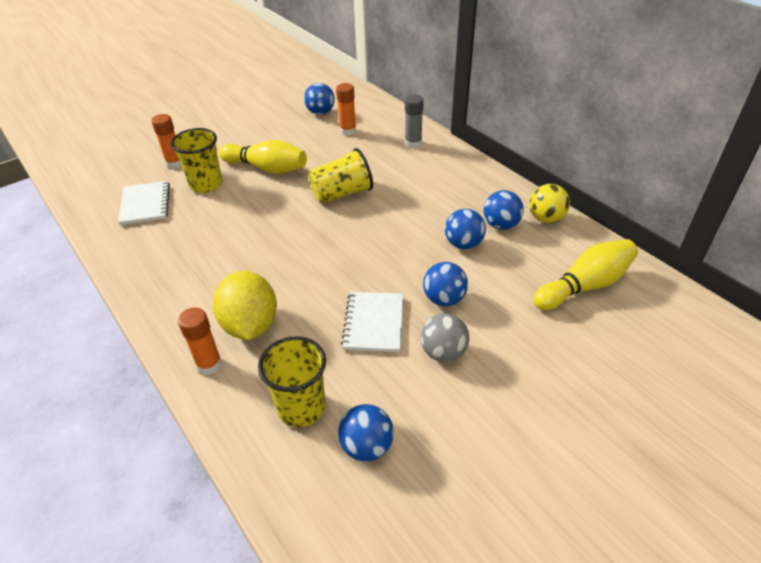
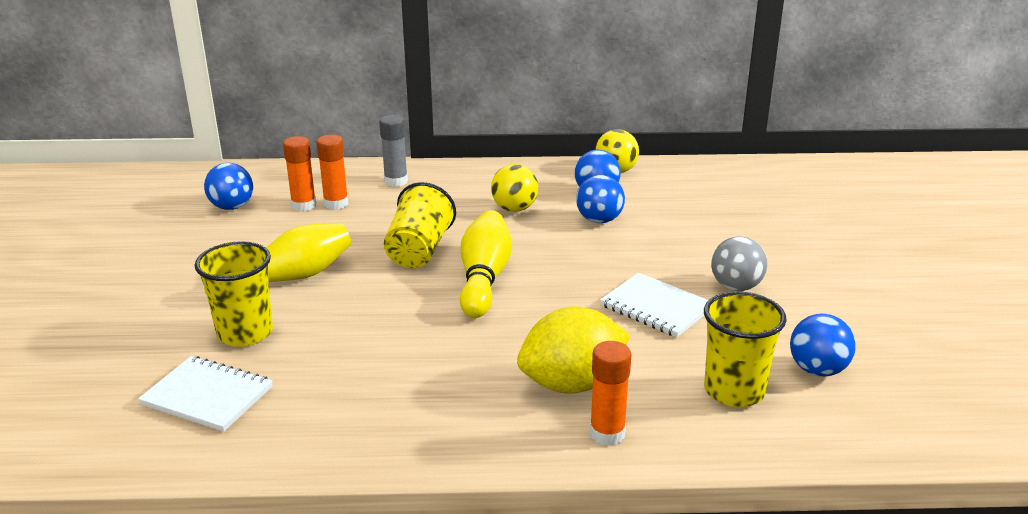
camera: 55 degrees left, 15 degrees down
orange glue stick [151,114,182,169] -> orange glue stick moved to [316,135,348,210]
yellow lemon [213,271,277,340] -> yellow lemon turned 45 degrees counterclockwise [517,307,630,394]
blue ball [423,262,468,306] -> none
yellow bowling pin [533,239,638,310] -> yellow bowling pin moved to [460,210,512,318]
none -> yellow ball [491,164,538,212]

